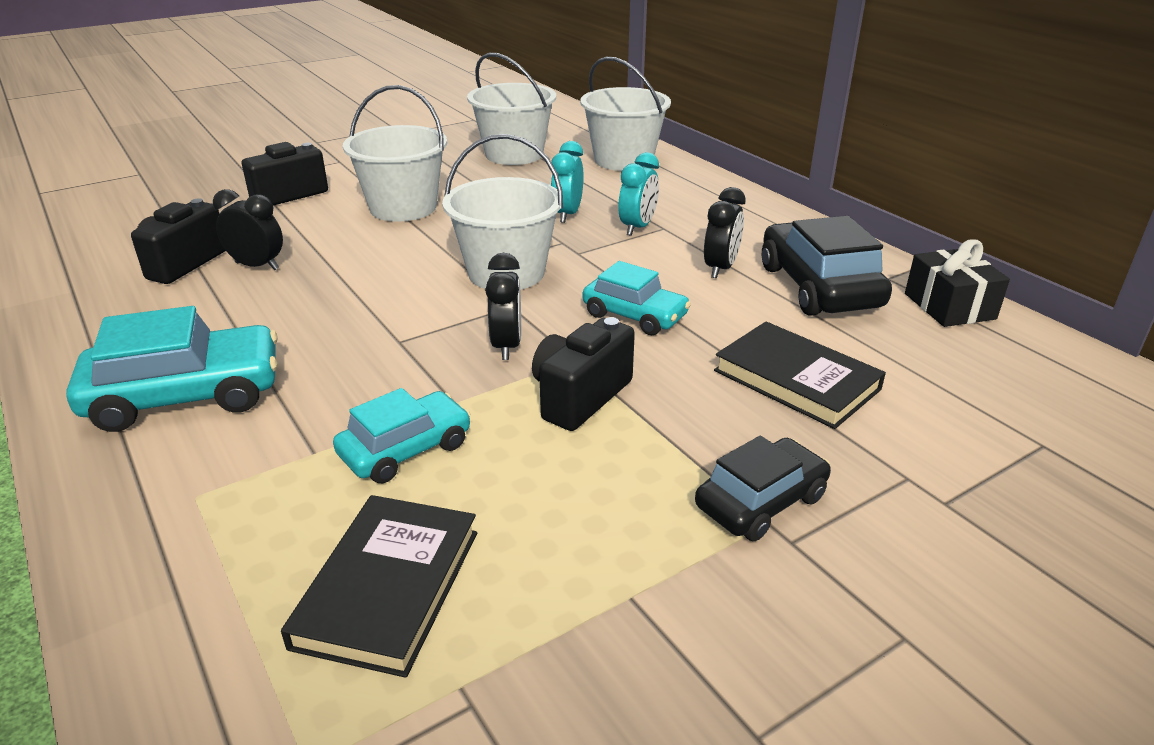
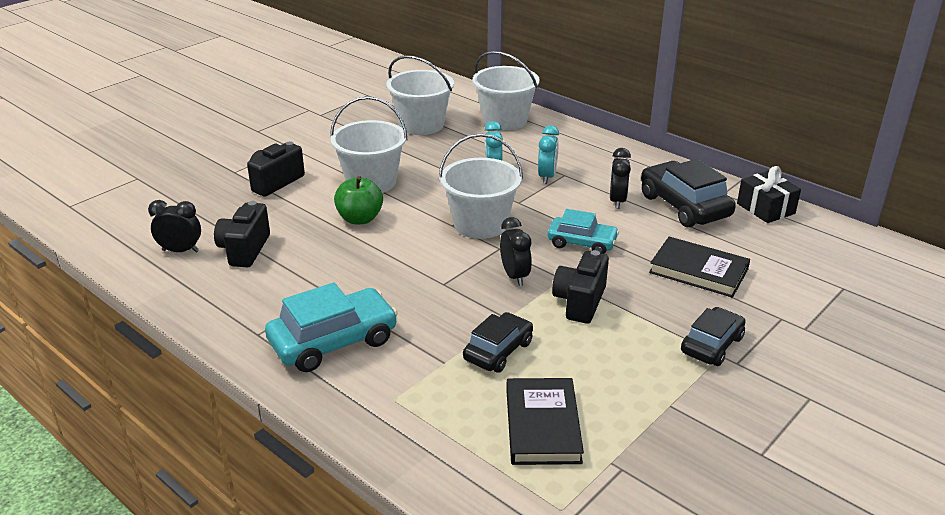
camera: 15 degrees left, 0 degrees up
black clock [213,189,283,270] -> black clock moved to [148,200,201,253]
turquoise car [333,388,471,484] -> black car [463,312,533,373]
none -> green apple [334,176,383,224]

